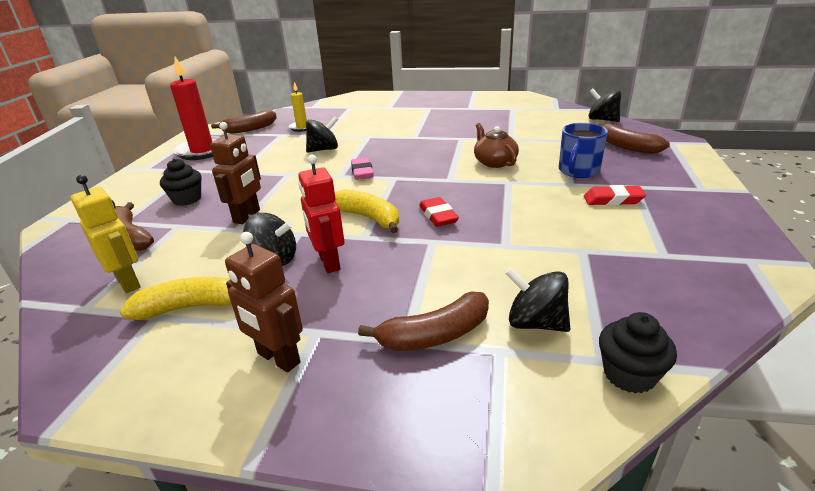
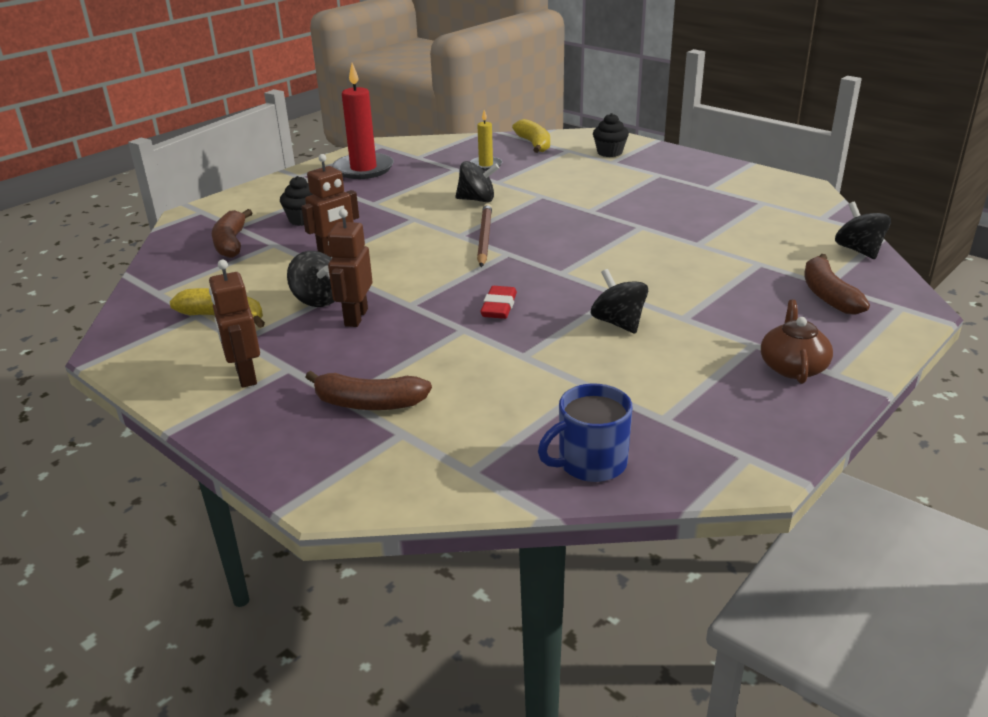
camera: 30 degrees right, 0 degrees up
yellow robot [71,175,141,293] -> none
brown banana [211,110,277,134] -> none
red robot [298,155,345,273] -> brown robot [328,209,372,327]
yellow banana [335,189,399,233] -> yellow banana moved to [512,119,550,153]
pink eraser [351,157,374,180] -> brown pencil [477,203,492,267]
brown teapot [474,123,519,168] -> brown teapot moved to [761,300,833,384]
black spinning top [505,267,570,332] -> black spinning top moved to [591,269,648,334]
blue mug [559,123,608,178] -> blue mug moved to [538,384,633,482]
red eraser [584,185,646,205] -> none
black cupcake [599,312,677,394] -> black cupcake moved to [593,113,629,157]

